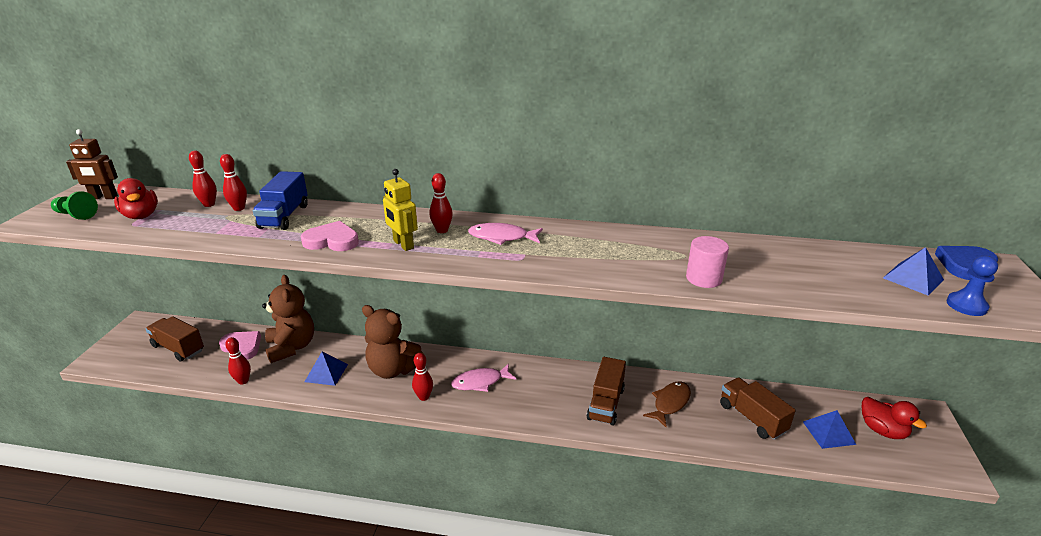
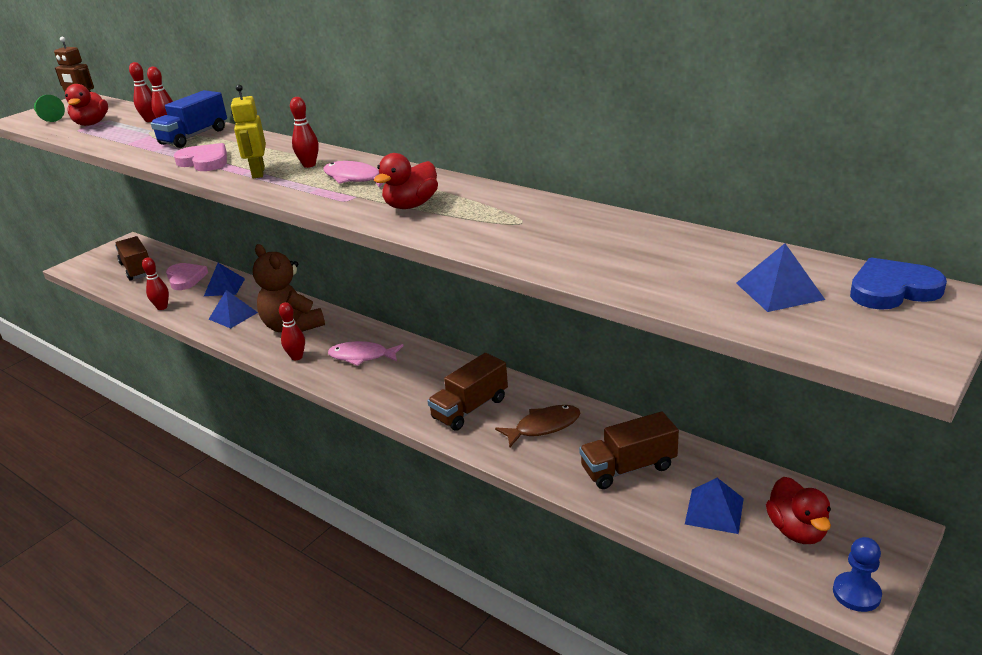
camera: 30 degrees right, 0 degrees up
brown teddy bear [262,275,314,363] -> blue pyramid [204,263,245,296]
pink cylinder [686,236,729,288] -> none
brown truck [720,377,796,440] -> brown truck turned 105 degrees counterclockwise [579,411,679,489]
blue pawn [946,256,998,316] -> blue pawn moved to [833,537,882,612]
none -> red duck [374,153,438,209]

